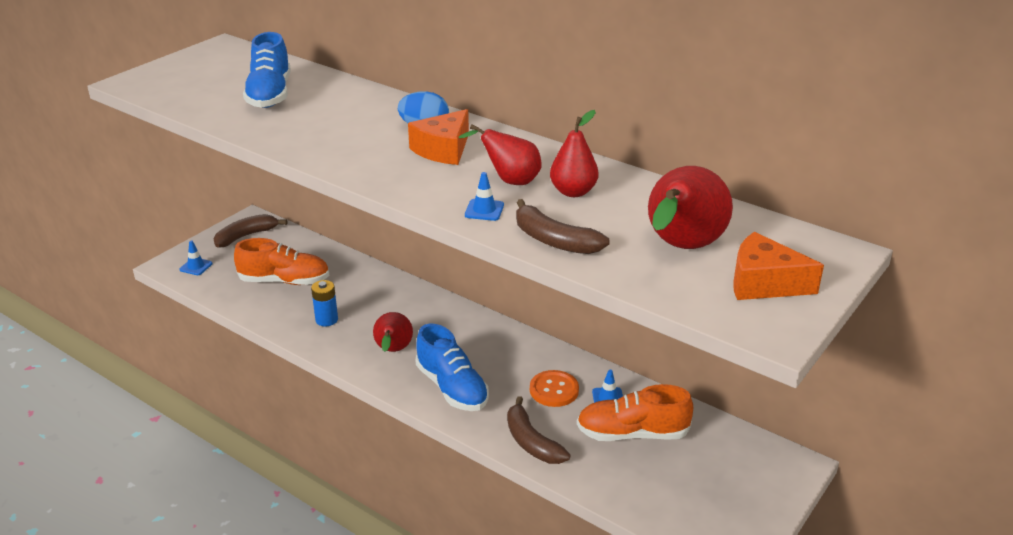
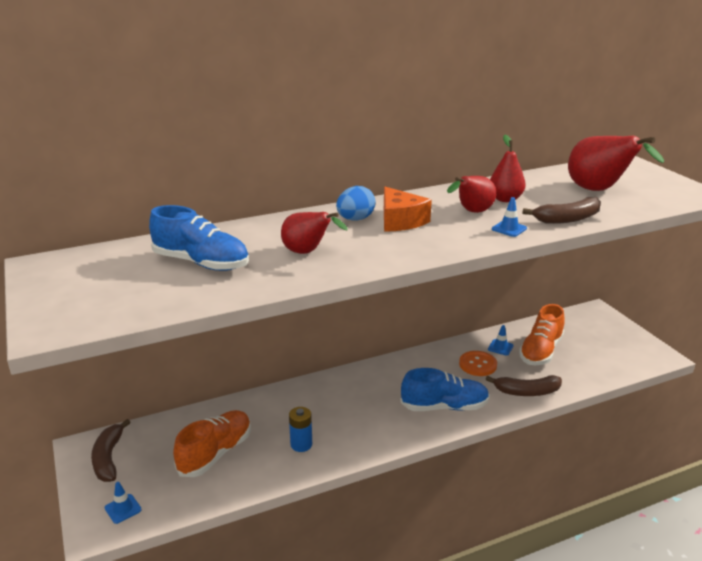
camera: 60 degrees left, 5 degrees down
red pear [373,312,413,352] -> red pear moved to [281,212,348,254]
orange cheese [733,232,824,300] -> none

